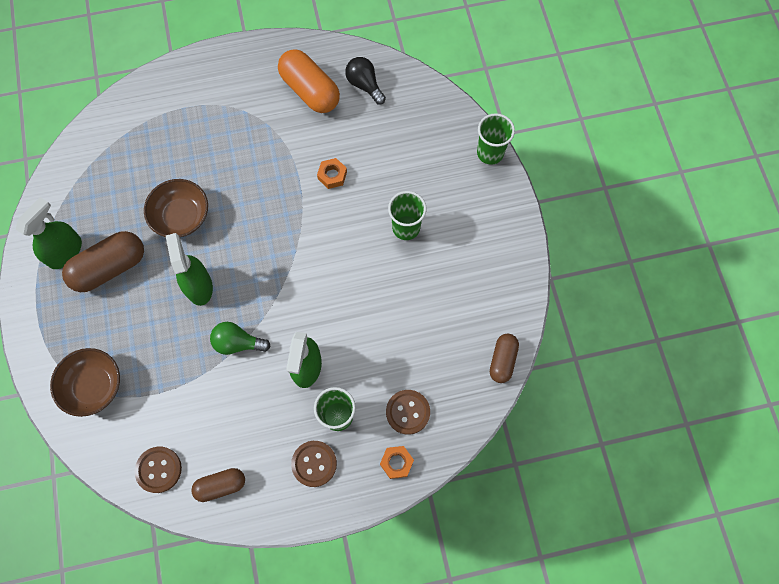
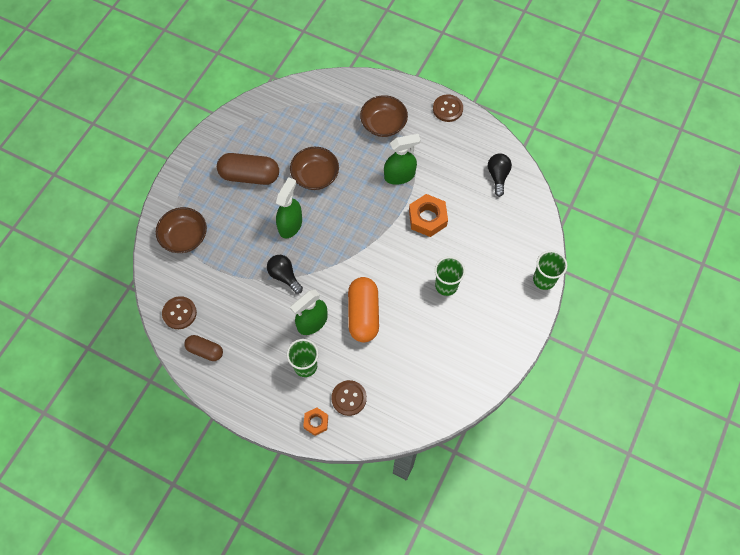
camera: 40 degrees right, 5 degrees down
green spray bottle [16,197,82,269] -> green spray bottle moved to [384,134,420,185]
green light bulb [210,322,271,355] -> black light bulb [267,255,303,294]
orange capsule [278,49,340,113] -> orange capsule moved to [348,277,379,342]
brown button [291,441,337,487] -> brown button moved to [433,94,463,122]
orange nut [317,158,347,189] -> orange nut [409,194,448,237], size x1.71
brown capsule [490,334,519,383] -> none
none -> brown bowl [360,95,408,137]

